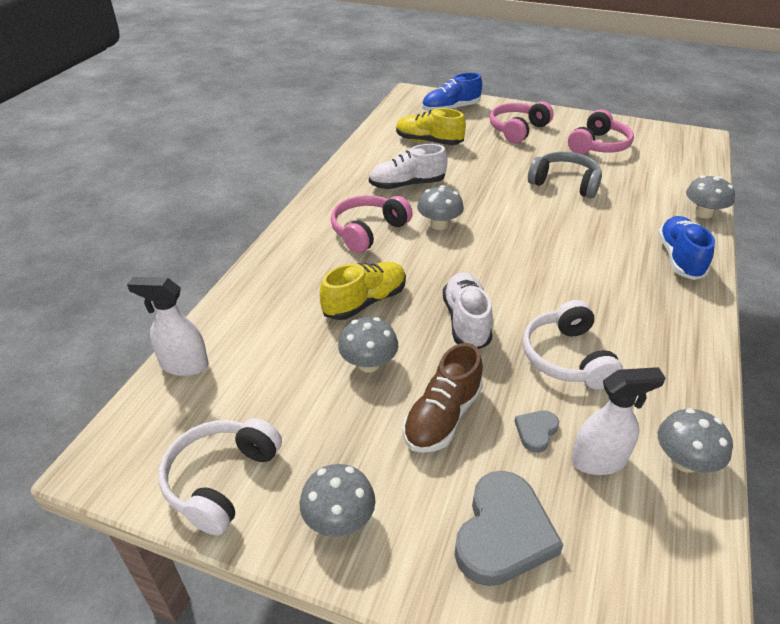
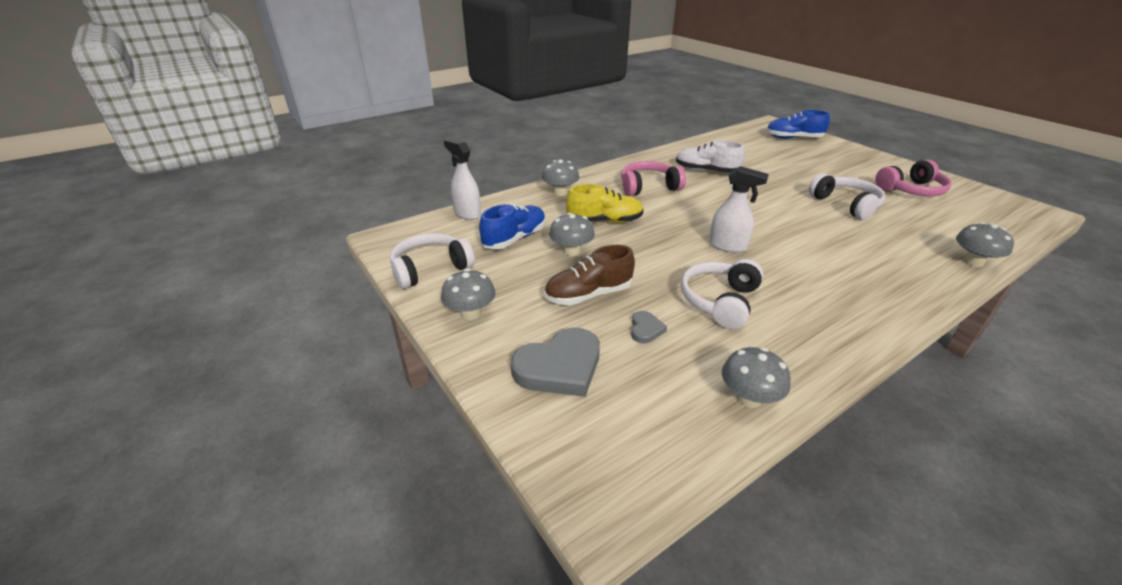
camera: 35 degrees right, 5 degrees down
yellow shoe [396,108,466,145] -> none
grey mushroom [417,185,464,230] -> grey mushroom moved to [542,160,579,196]
white shoe [443,272,493,349] -> none
pink headphones [490,101,554,144] -> none
grey heart [514,411,559,453] -> grey heart turned 120 degrees clockwise [631,311,667,343]
grey headphones [528,152,602,198] -> white headphones [809,173,885,220]
white spray bottle [571,367,666,475] -> white spray bottle moved to [709,166,769,253]
blue shoe [658,216,715,280] -> blue shoe moved to [479,204,546,249]

